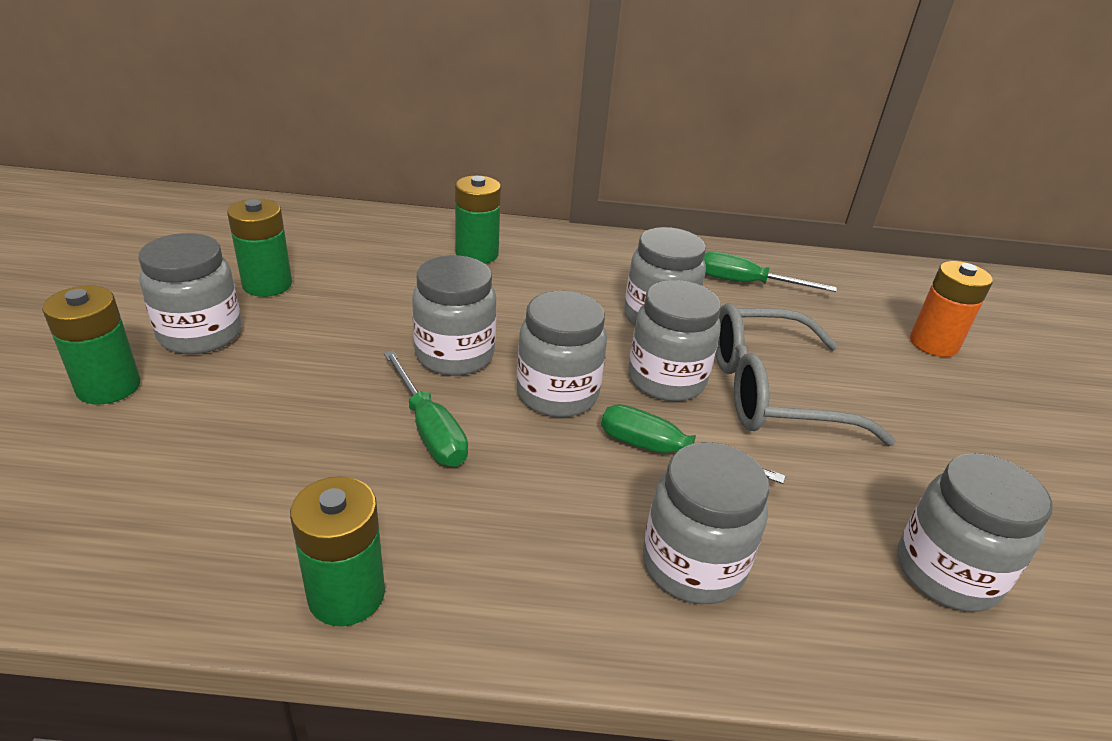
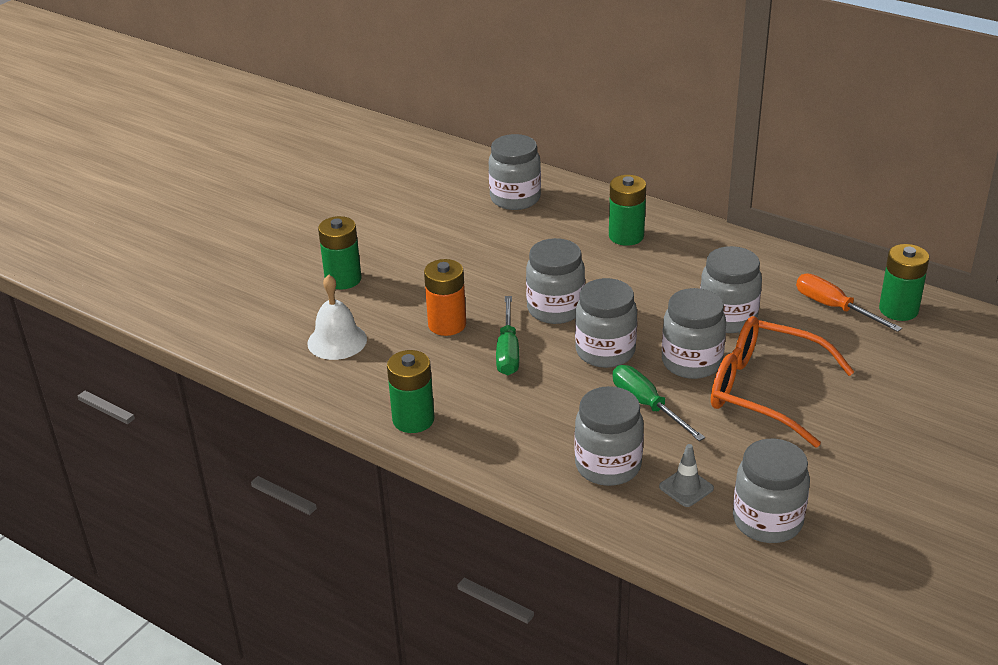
camera: 35 degrees right, 0 degrees up
grey jar [139,233,242,354] -> grey jar moved to [489,134,541,210]
green battery [227,199,292,297] -> green battery moved to [879,244,929,321]
green screwdriver [704,251,837,292] -> orange screwdriver [796,274,902,332]
grey glasses [715,303,896,446] -> orange glasses [711,316,854,448]
orange battery [910,261,993,357] -> orange battery moved to [424,259,466,336]
none -> white bell [307,274,367,360]
none -> grey traffic cone [659,444,714,507]

